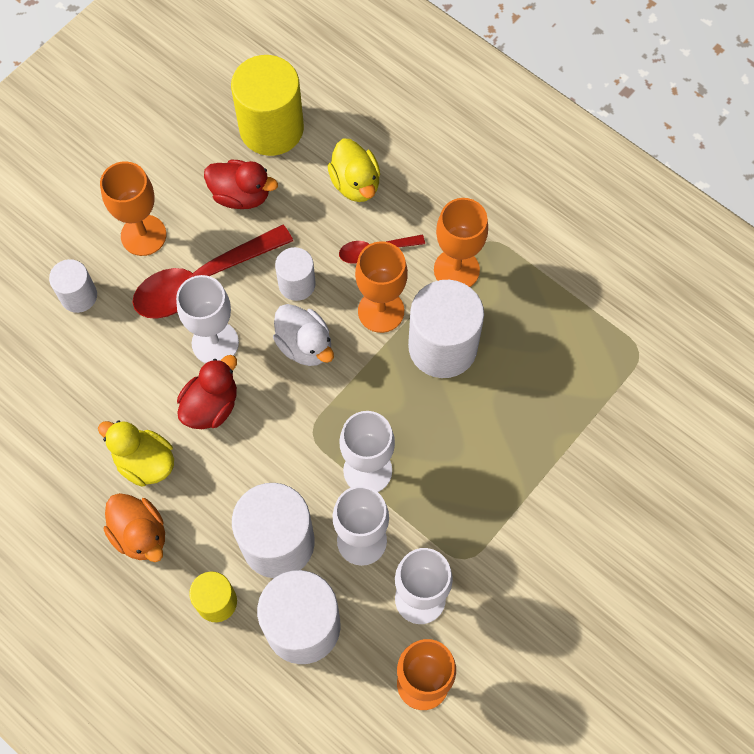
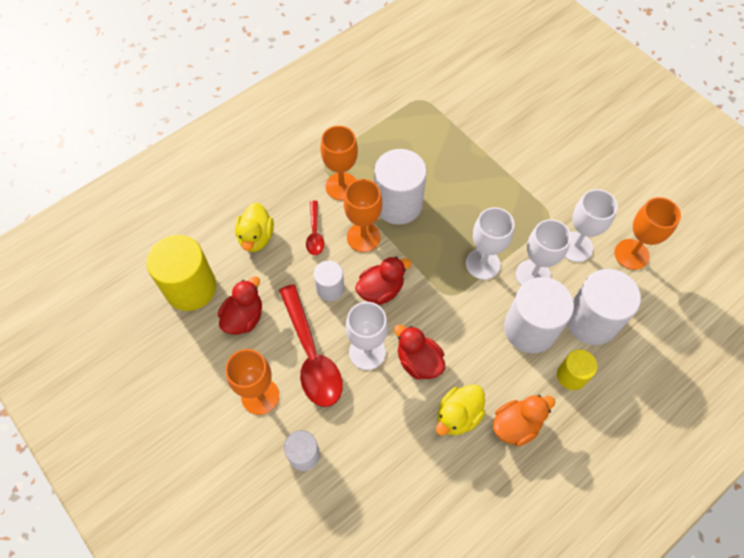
camera: 80 degrees left, 5 degrees down
white duck [273,304,334,366] -> red duck [355,257,412,305]
yellow duck [328,139,380,202] -> yellow duck turned 105 degrees clockwise [235,202,274,252]

